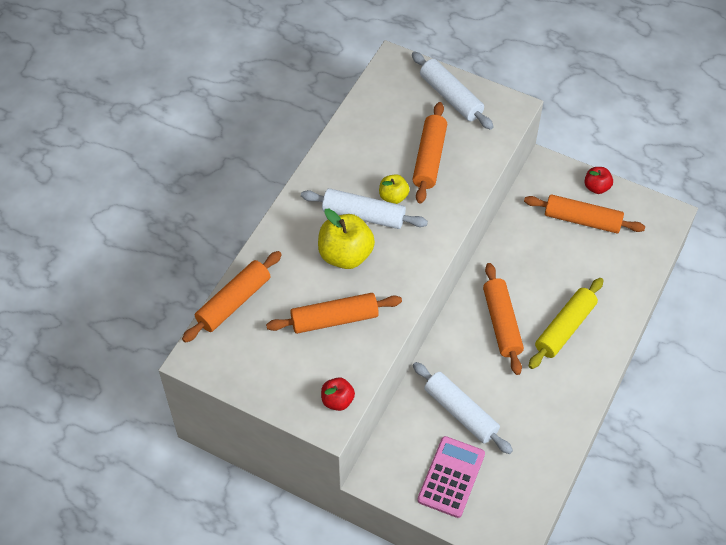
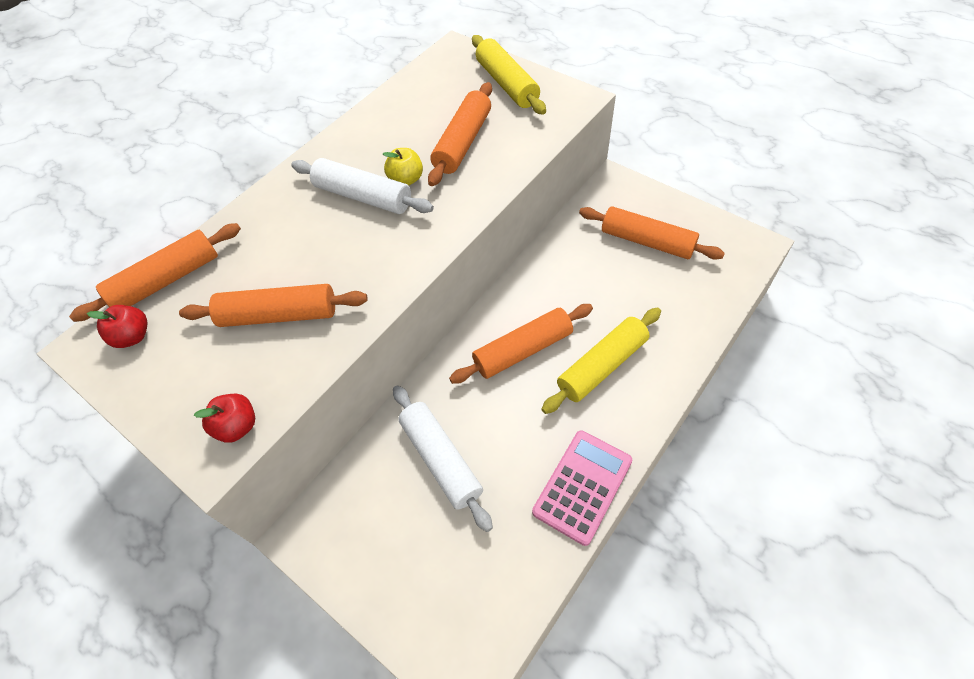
camera: 15 degrees right, 0 degrees up
yellow apple [318,209,375,269] -> none
white rolling pin [412,52,494,130] -> yellow rolling pin [472,35,546,115]
pink calculator [417,436,485,518] -> pink calculator moved to [532,430,632,546]
orange rolling pin [483,263,524,375] -> orange rolling pin turned 60 degrees clockwise [449,304,593,384]
red apple [584,167,613,194] -> red apple moved to [87,305,148,348]

